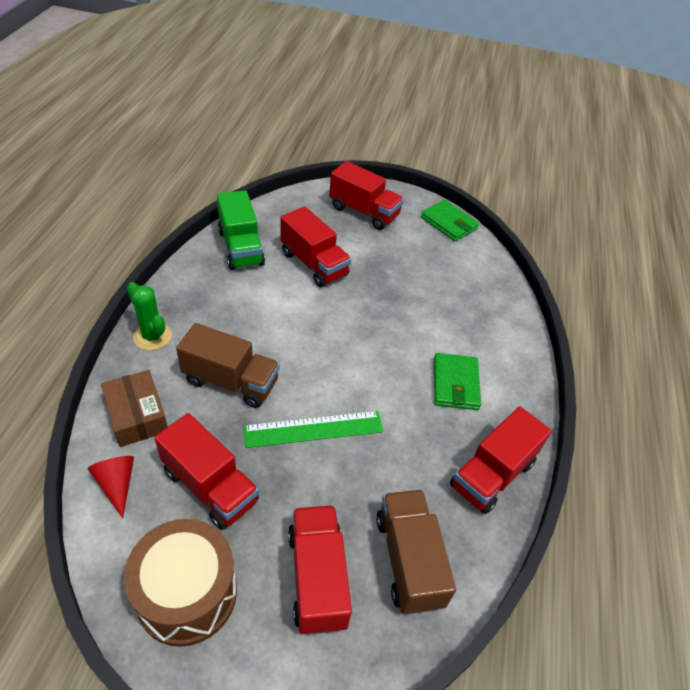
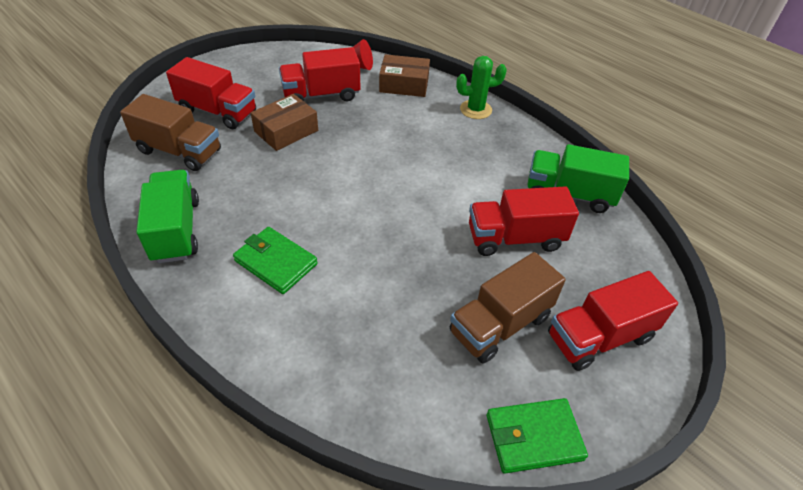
camera: 125 degrees right, 0 degrees up
brown drum [124,519,237,647] -> none
brown truck [176,323,280,408] -> brown truck moved to [450,252,566,364]
green ruler [243,411,383,448] -> none
red truck [450,406,552,514] -> green truck [136,170,199,263]
none -> brown box [251,94,318,151]

